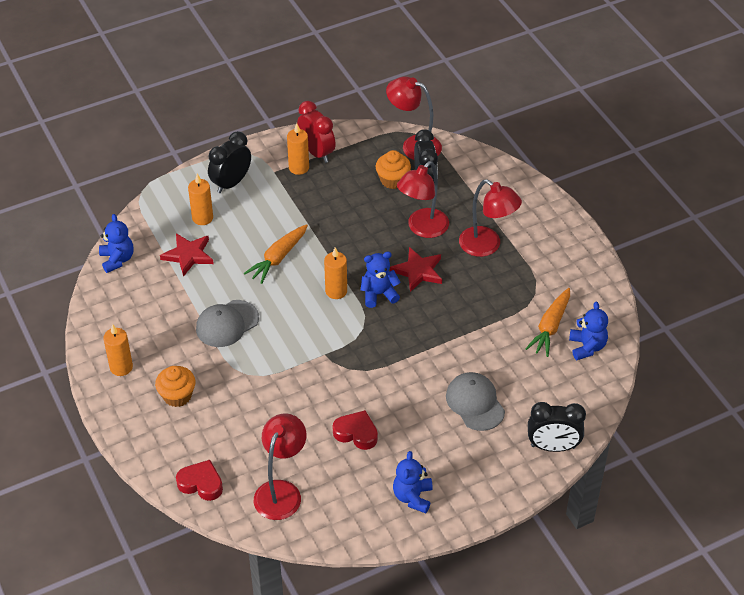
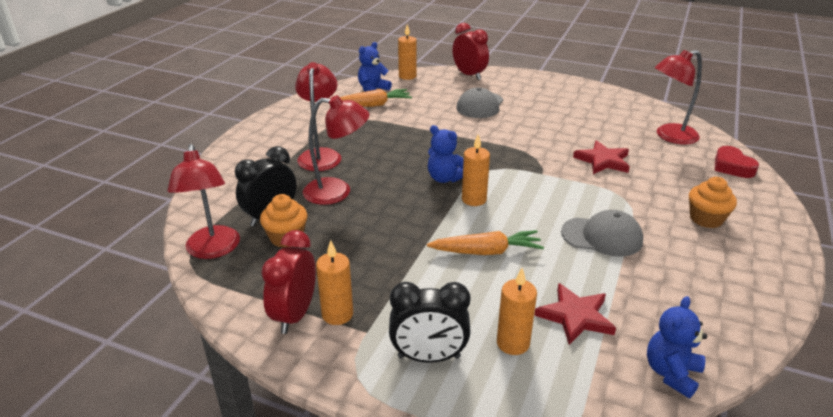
camera: 130 degrees left, 15 degrees down
orange candle [103,324,133,376] -> orange candle moved to [398,24,417,80]
red heart [333,410,378,450] -> none
red star [390,247,442,292] -> red star moved to [573,140,630,174]
blue teddy bear [393,451,433,513] -> none
black clock [528,402,586,452] -> red clock [452,23,489,80]

